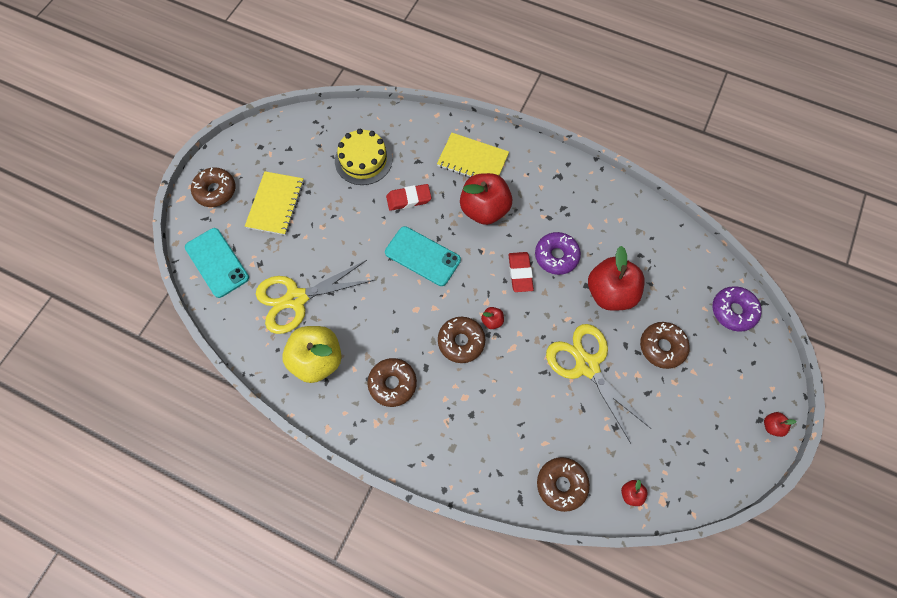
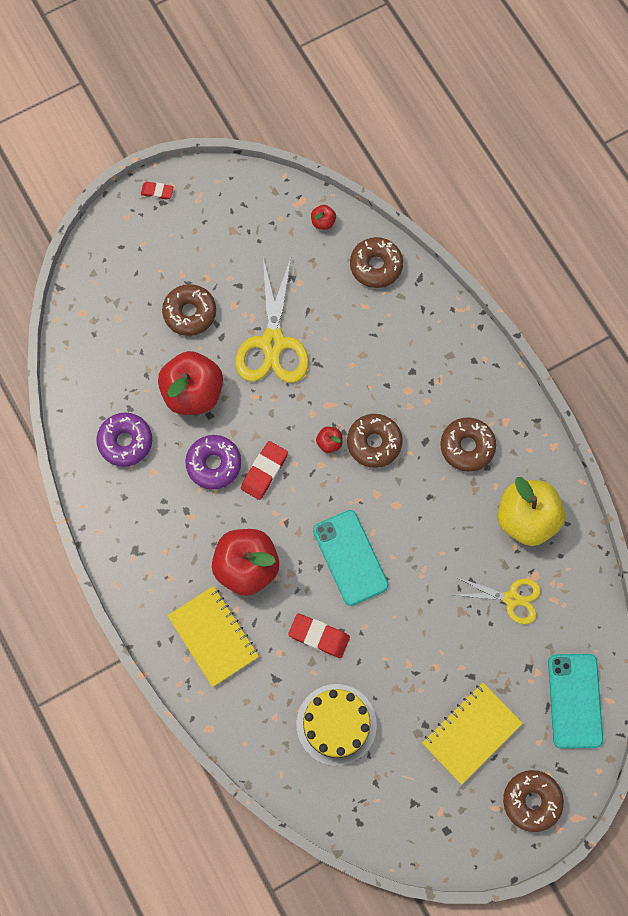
camera: 145 degrees left, 5 degrees up
yellow scissors [256,260,374,334] -> yellow scissors [456,577,541,624], size x0.60
purple donut [713,286,762,332] -> purple donut moved to [96,412,152,467]
red apple [764,412,796,437] -> red eraser [141,182,174,200]

